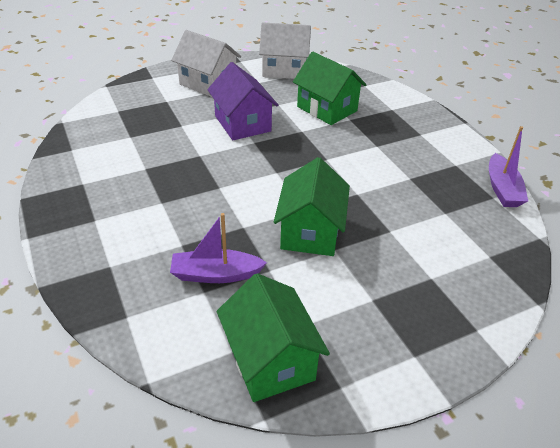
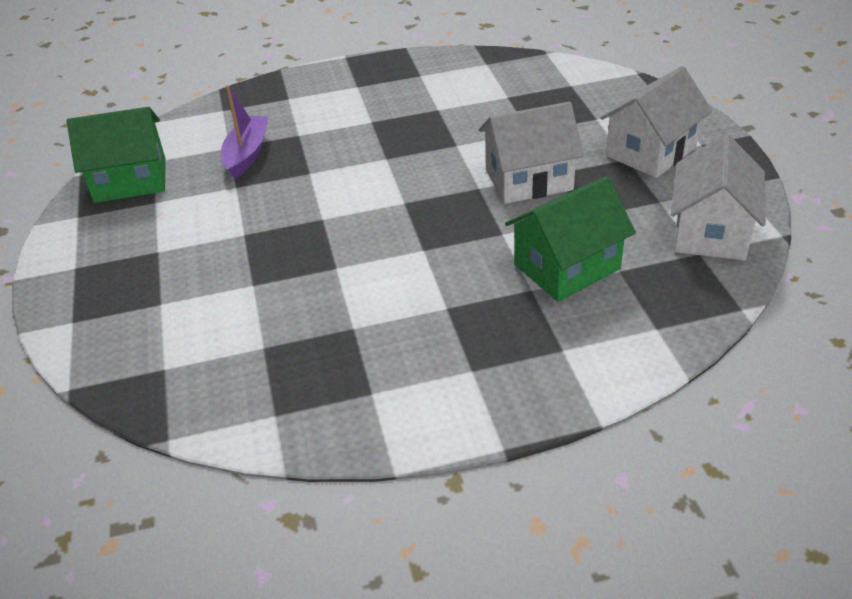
camera: 105 degrees right, 0 degrees up
purple house [207,62,278,140] -> white house [479,102,584,204]
green house [274,157,350,256] -> none
purple boat [489,126,528,207] -> none

